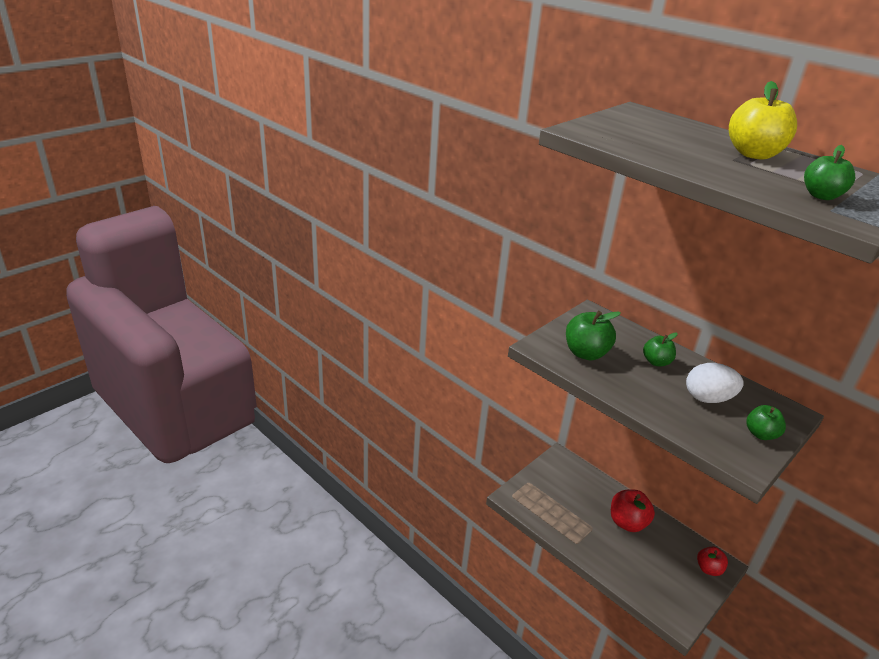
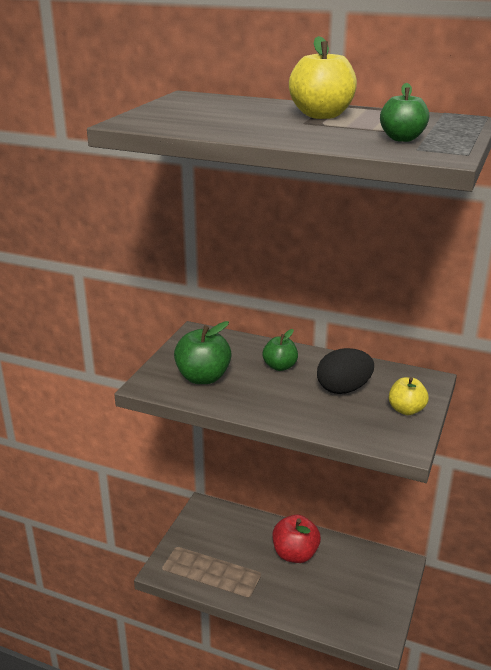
camera: 20 degrees left, 5 degrees down
white egg [686,363,744,403] -> black egg [317,348,374,394]
red apple [697,547,728,576] -> none
green apple [746,405,786,440] -> yellow apple [389,377,429,415]

